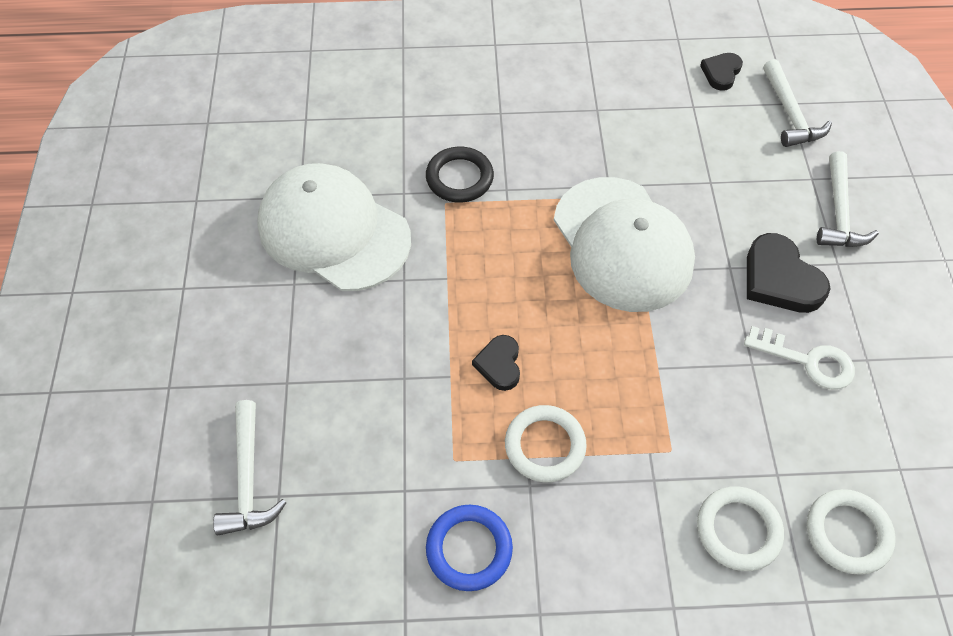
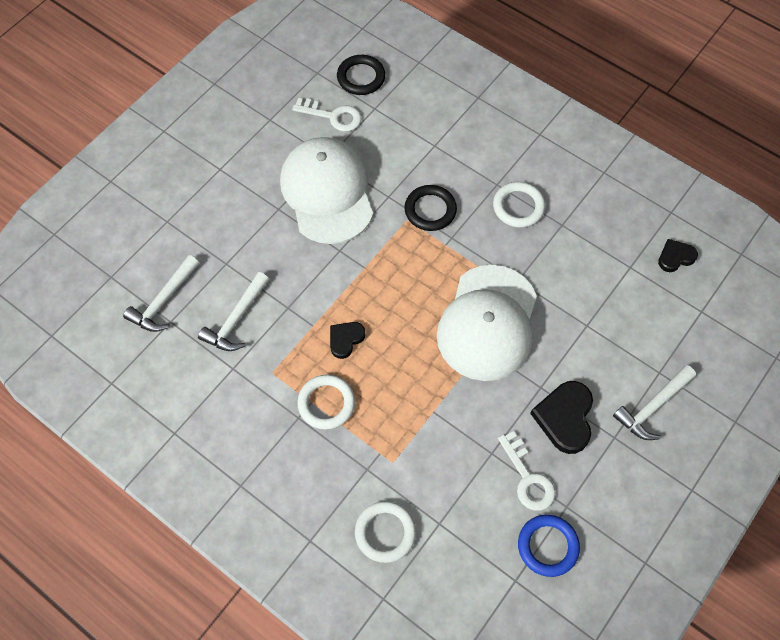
camera: 40 degrees right, 5 degrees up
blue ring [426,505,513,591] -> blue ring moved to [518,515,580,577]
white hammer [763,59,832,147] -> white hammer moved to [198,272,269,351]
white ring [807,489,896,575] -> white ring moved to [493,182,545,228]
none -> white key [292,98,362,132]
none -> black ring [337,55,385,95]

